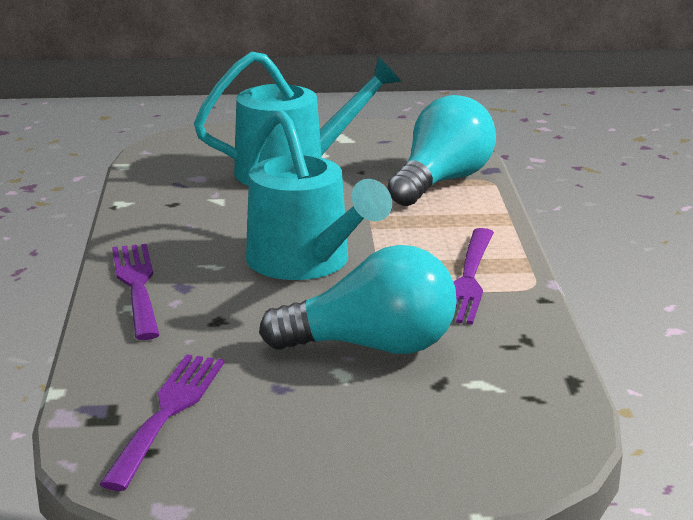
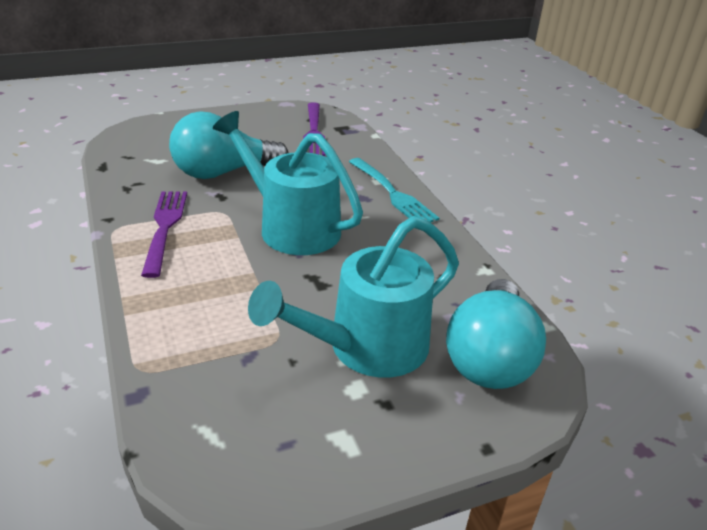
camera: 160 degrees right, 10 degrees up
purple fork [112,244,159,340] -> turquoise fork [349,158,439,222]
turquoise light bulb [388,95,496,206] -> turquoise light bulb moved to [446,279,546,389]

